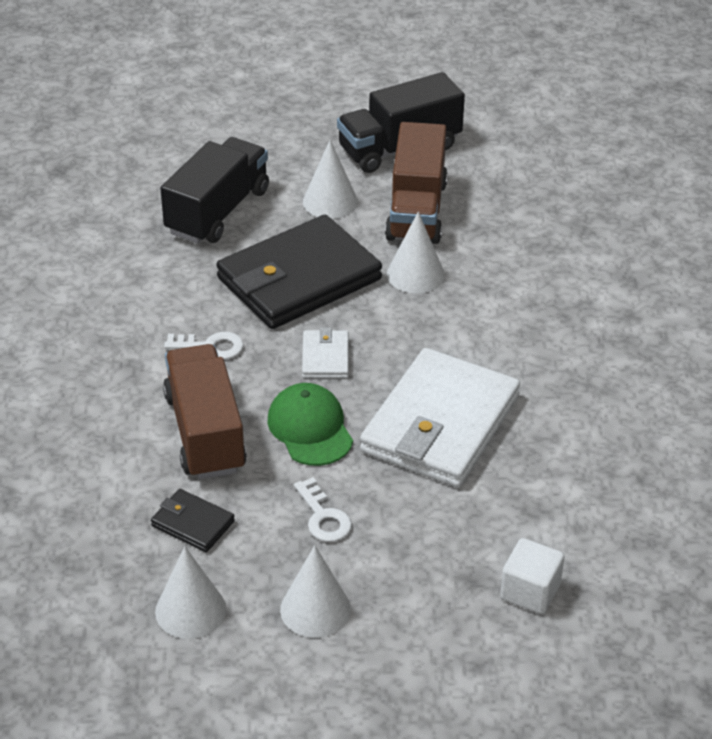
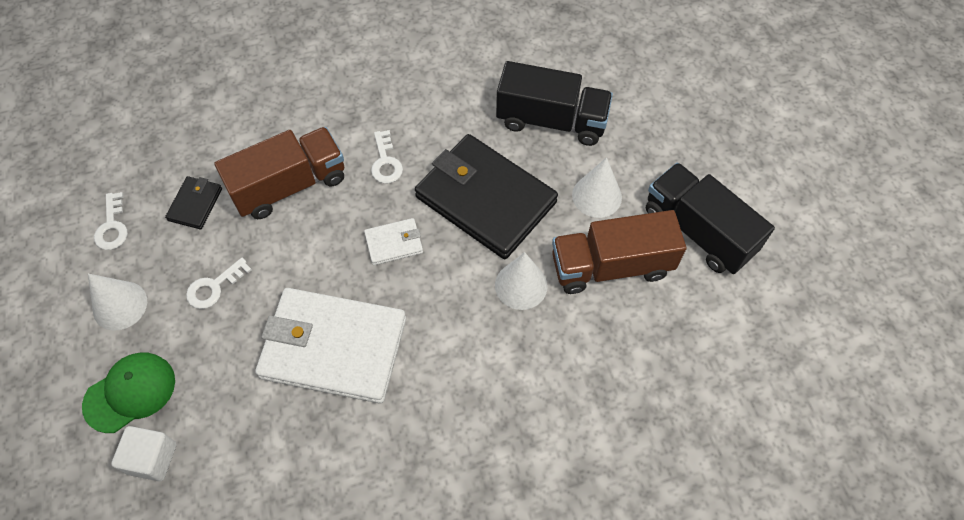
camera: 75 degrees right, 20 degrees up
white cone [155,546,226,639] -> white key [94,192,128,250]
green cap [267,383,353,466] -> green cap moved to [82,353,175,433]

